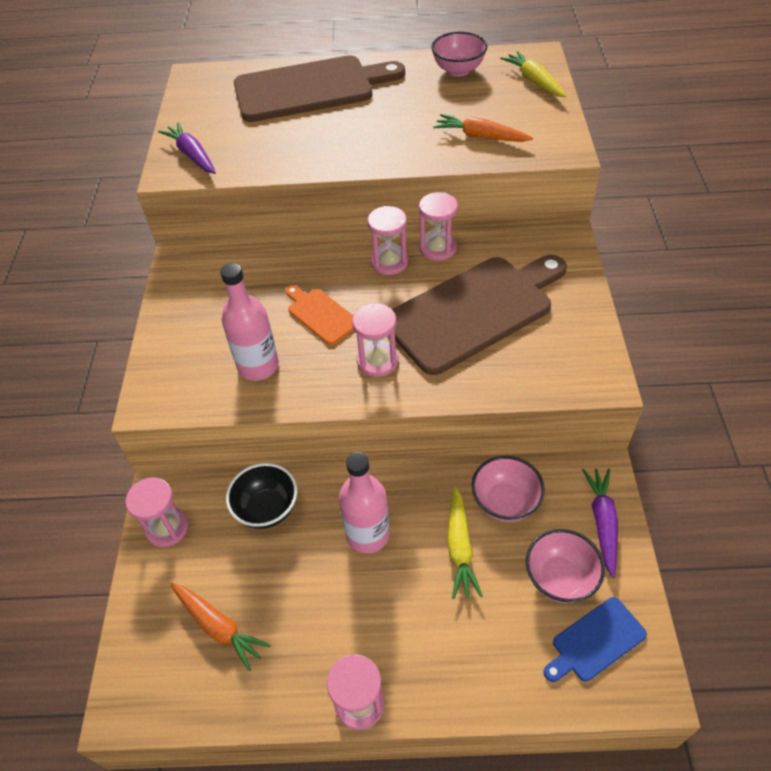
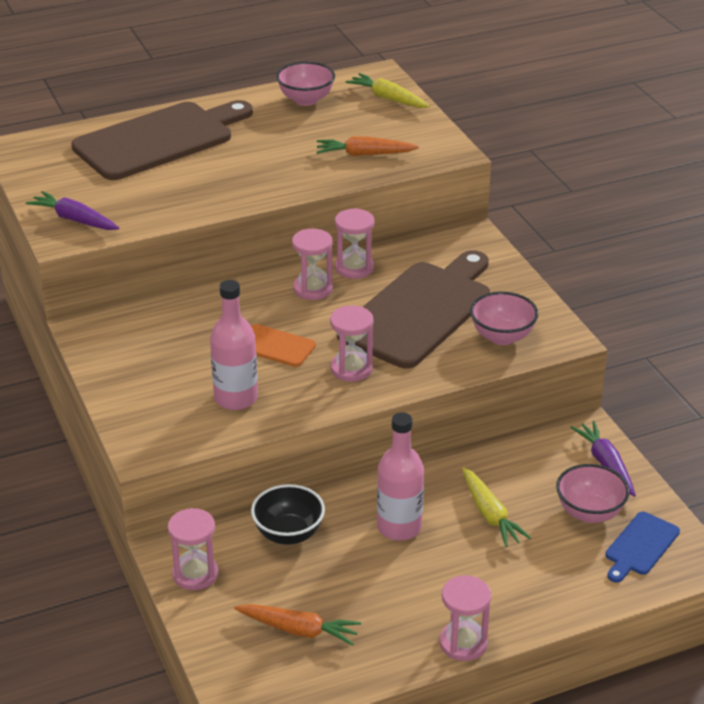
camera: 25 degrees left, 15 degrees down
pink bowl [471,456,545,522] -> pink bowl moved to [470,292,538,345]

